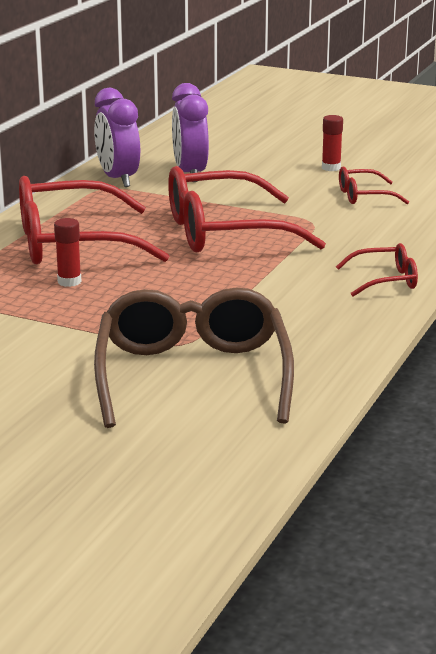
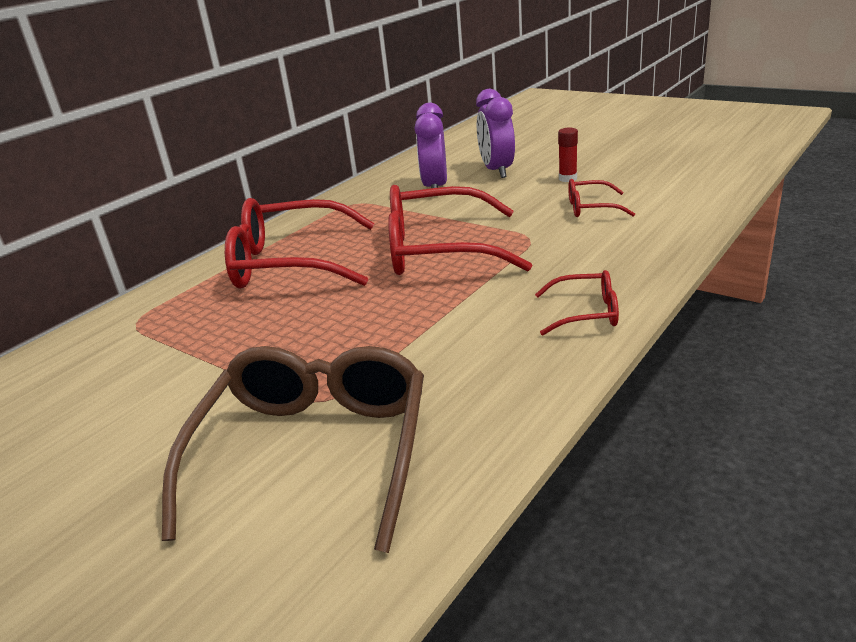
camera: 15 degrees right, 5 degrees up
red glue stick [54,218,81,287] -> none
purple clock [94,88,140,187] -> purple clock moved to [476,89,515,178]

